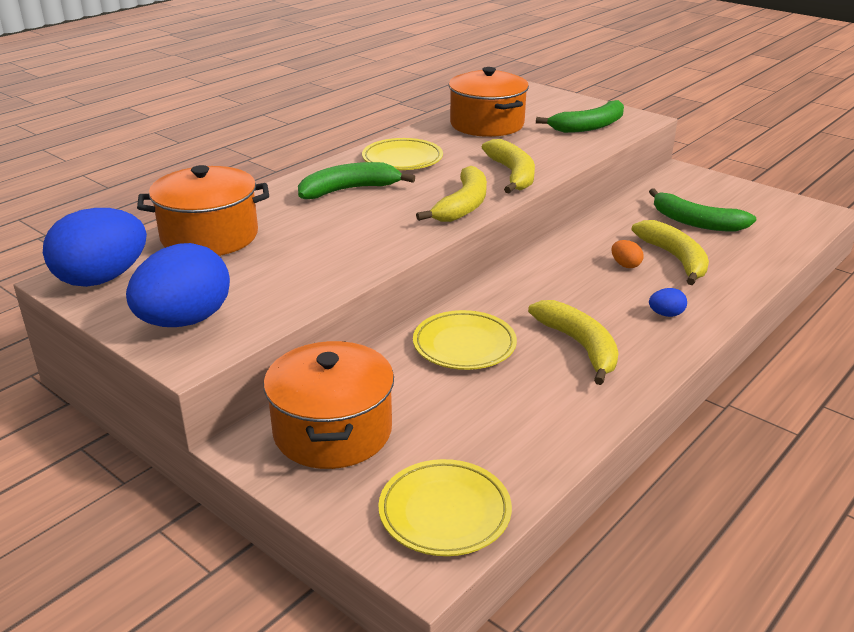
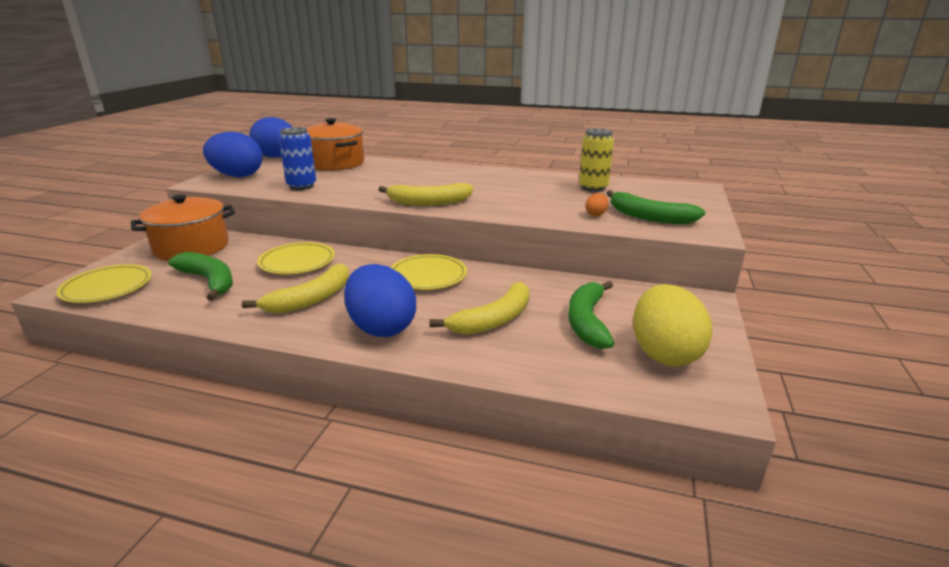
camera: 65 degrees right, 5 degrees down
green banana [298,162,415,199] -> green banana moved to [168,252,233,301]
yellow plate [362,138,443,170] -> yellow plate moved to [390,254,467,290]
orange pot [449,67,529,137] -> yellow can [579,129,614,192]
yellow banana [482,139,535,193] -> none
orange egg [612,240,644,268] -> orange egg moved to [585,193,608,216]
blue egg [649,288,687,317] -> blue egg [344,264,416,337], size x2.42
none -> blue can [279,127,316,190]
none -> yellow egg [633,284,713,366]

